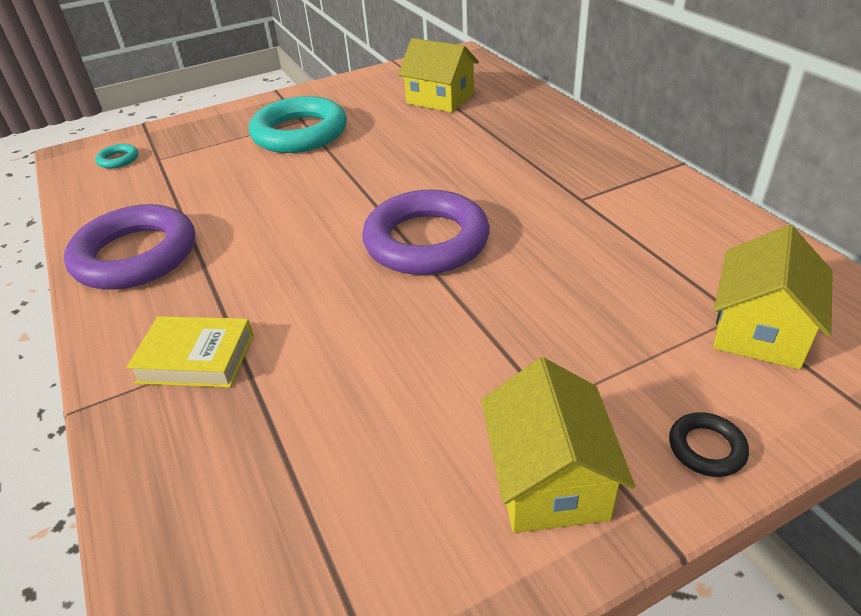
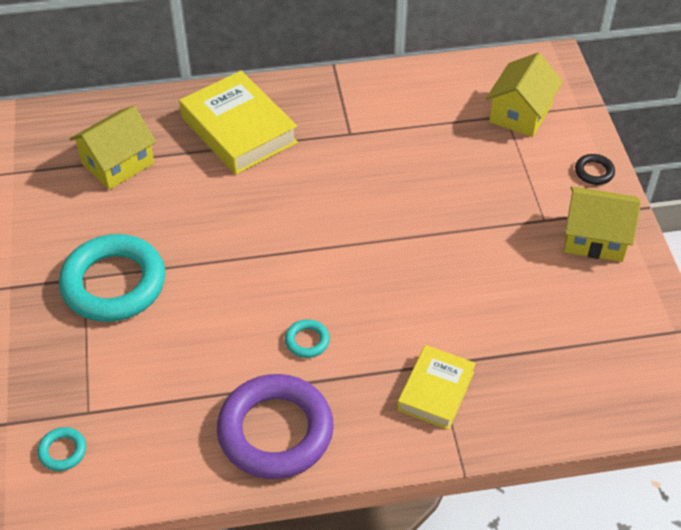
camera: 75 degrees left, 10 degrees up
purple ring [362,190,490,275] -> none
yellow house [713,225,833,369] -> yellow house turned 75 degrees clockwise [486,52,563,137]
none -> yellow book [179,71,298,175]
none -> turquoise ring [285,319,330,358]

